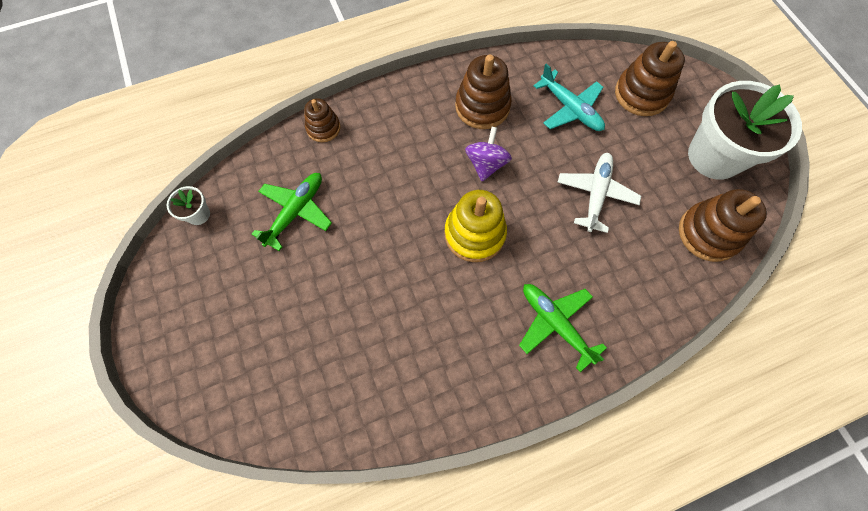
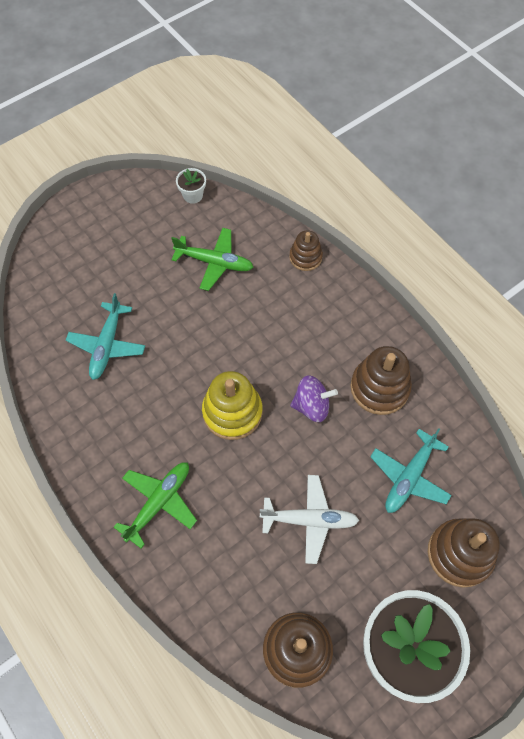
camera: 75 degrees right, 5 degrees down
none -> turquoise plane [66,293,145,380]

